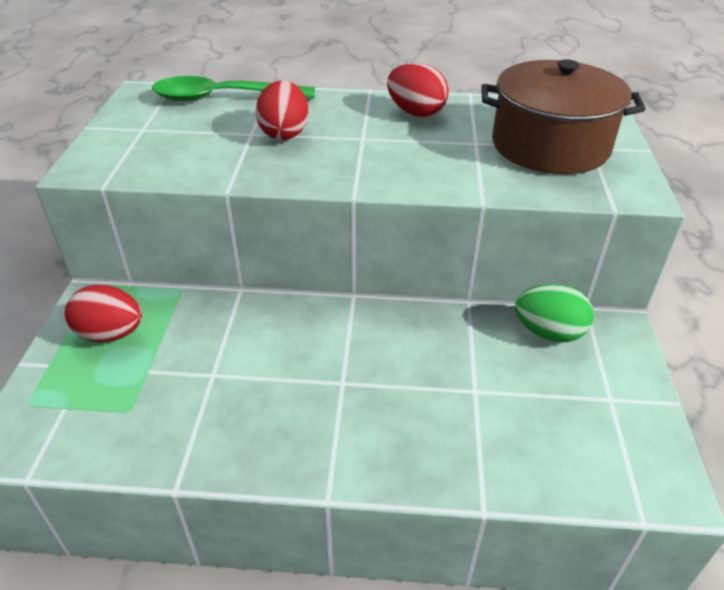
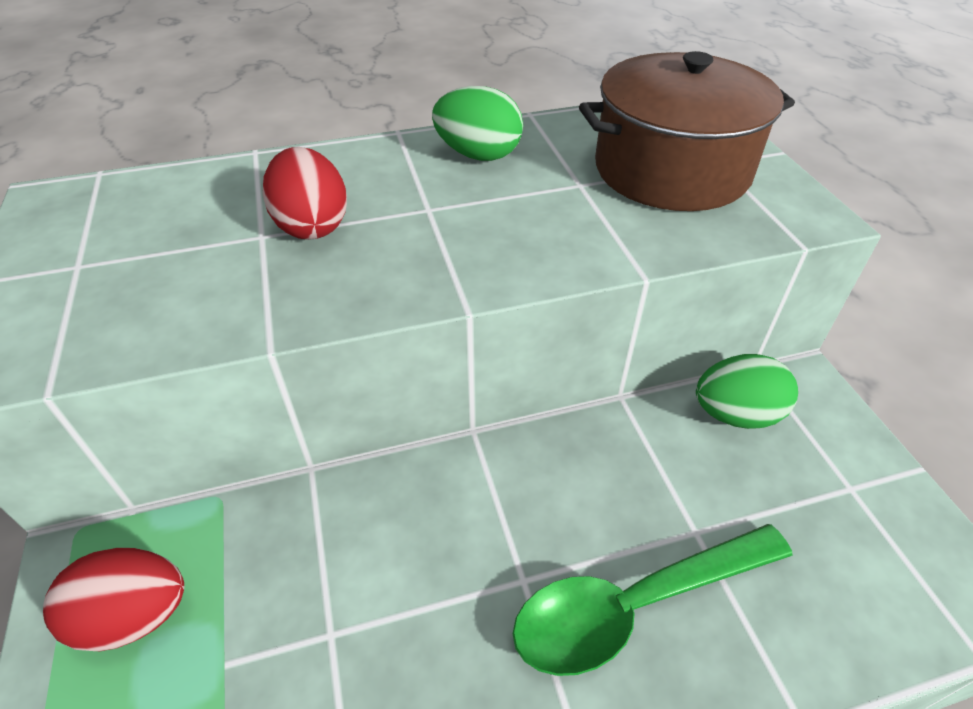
camera: 20 degrees left, 5 degrees up
green spoon [152,76,315,101] -> green spoon moved to [513,524,793,676]
red egg [387,63,449,117] -> green egg [432,86,523,161]

